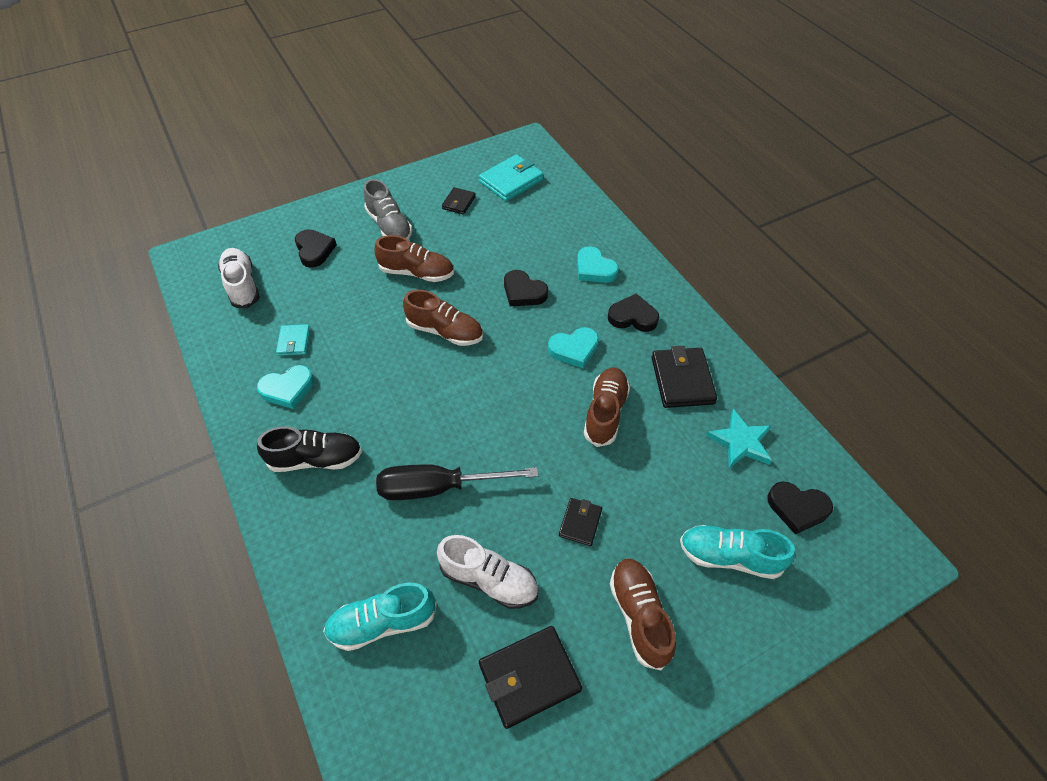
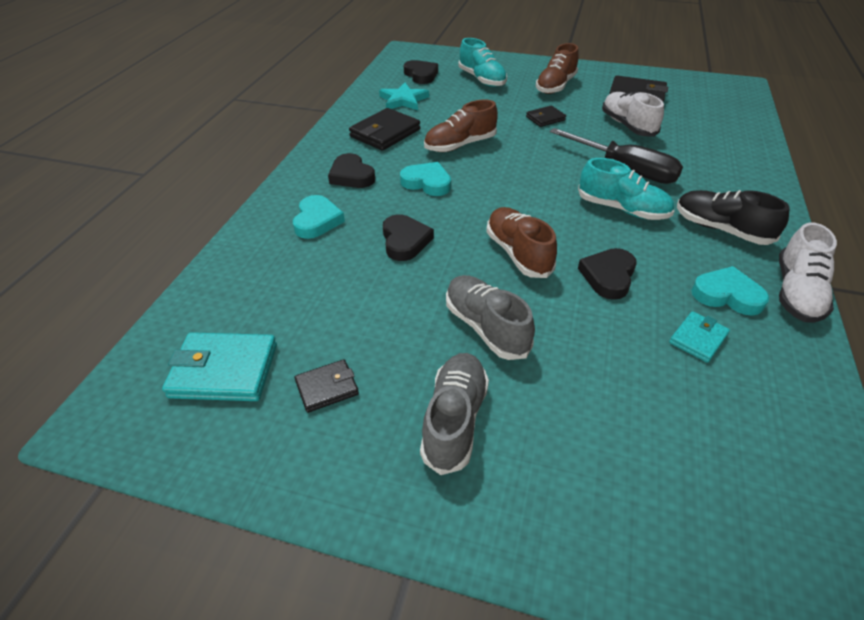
camera: 135 degrees left, 10 degrees down
white shoe [218,248,260,308] -> white shoe moved to [779,222,837,322]
black heart [295,229,337,268] -> black heart moved to [578,248,637,300]
turquoise shoe [323,583,437,651] -> turquoise shoe moved to [578,158,674,220]
brown shoe [374,235,454,282] -> grey shoe [446,275,535,360]

